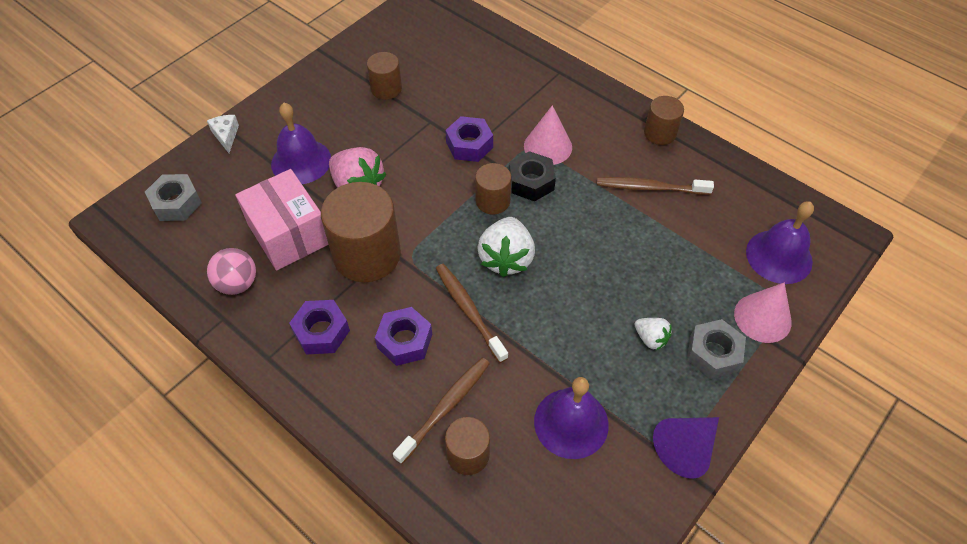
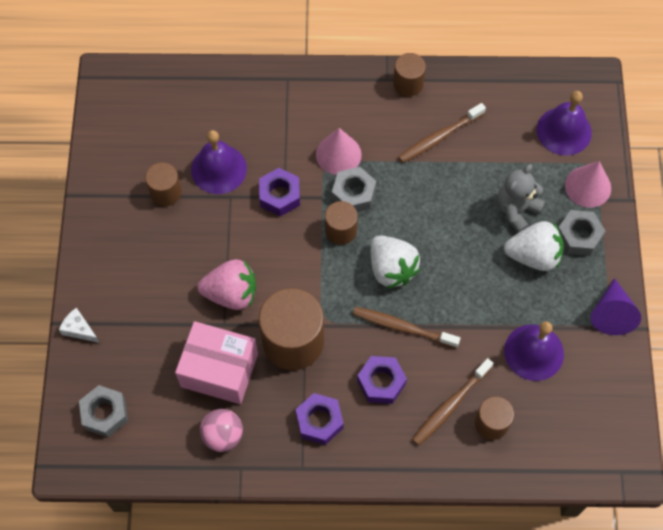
camera: 40 degrees left, 10 degrees up
purple bell [271,103,331,184] -> purple bell moved to [191,130,247,194]
brown toothbrush [393,357,490,464] -> brown toothbrush turned 135 degrees counterclockwise [412,358,494,446]
black nut [509,151,556,201] -> grey nut [332,167,376,212]
white strawberry [634,318,672,350] -> white strawberry [504,221,564,271], size x1.84
none -> grey teddy bear [497,164,545,233]

